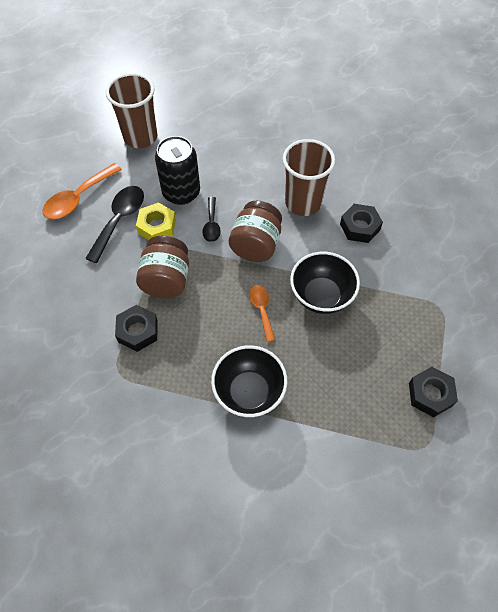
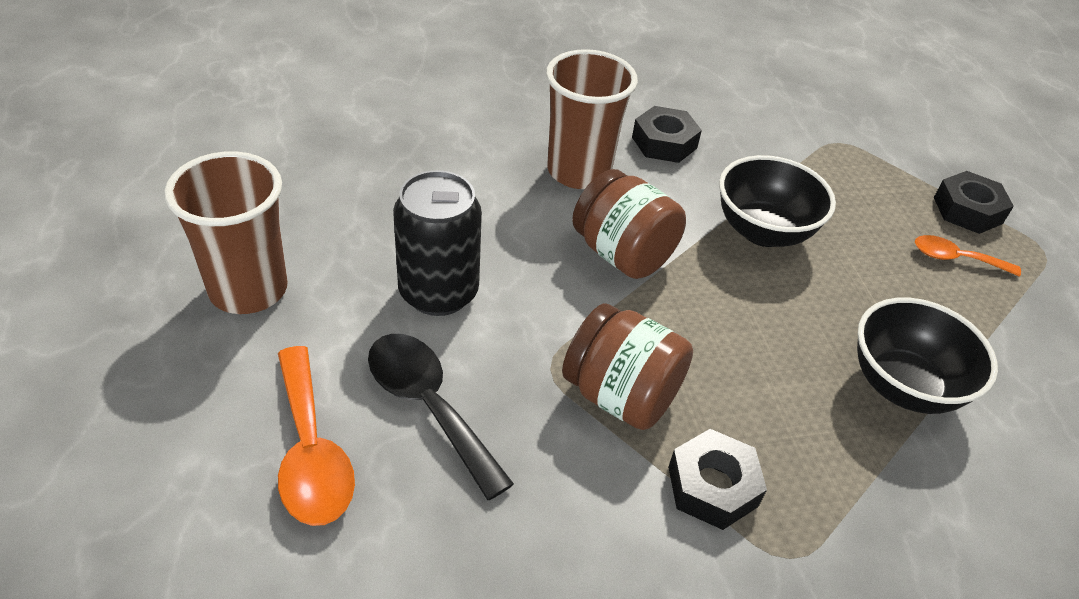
camera: 65 degrees left, 15 degrees down
yellow nut [136,202,176,240] -> none
black spoon [202,197,221,242] -> none
orange spoon [249,285,275,342] -> orange spoon moved to [915,235,1021,276]

